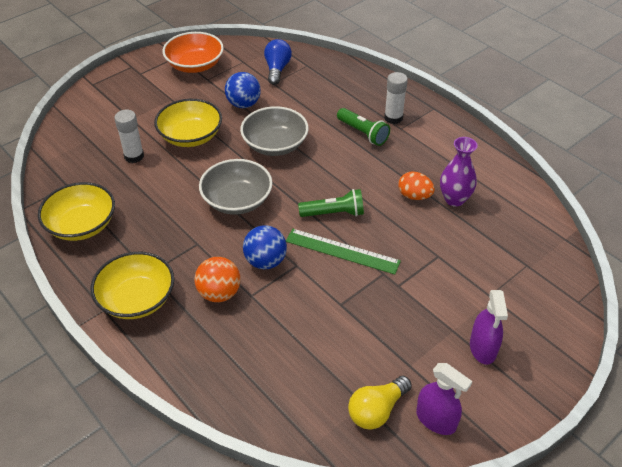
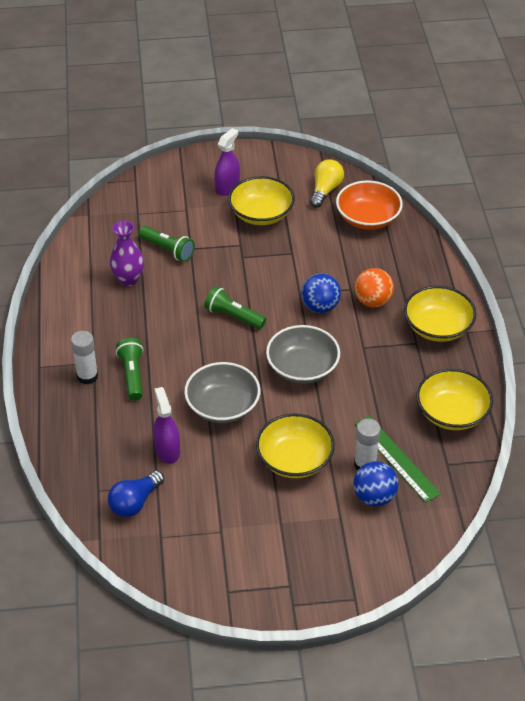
camera: 145 degrees left, 0 degrees up
orange bowl [163,32,224,73] -> orange bowl moved to [336,181,403,230]
blue ball [225,72,261,108] -> blue ball moved to [353,461,398,506]
green ruler [286,229,401,275] -> green ruler moved to [355,416,441,503]
yellow light bulb [348,376,412,430] -> yellow light bulb turned 60 degrees counterclockwise [310,159,344,208]
orange egg [398,172,435,200] -> none
purple spray bottle [416,363,473,435] -> purple spray bottle moved to [153,387,180,464]
none -> green flashlight [139,226,195,262]
none -> yellow bowl [228,176,295,225]

